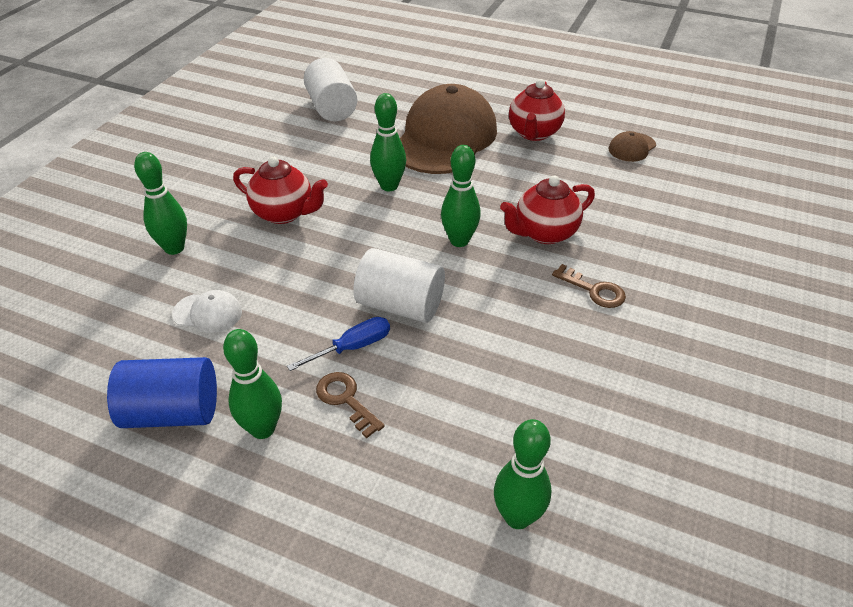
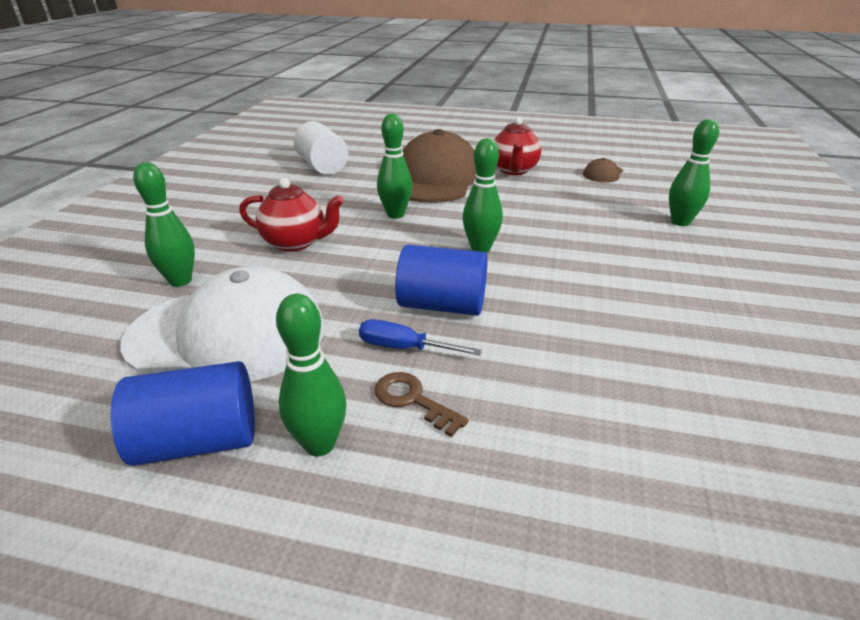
camera: 10 degrees left, 10 degrees down
white cap [172,290,242,333] -> white cap [120,266,324,381], size x2.45
blue screwdriver [287,317,390,371] -> blue screwdriver turned 120 degrees counterclockwise [359,319,482,356]
white cylinder [353,248,445,323] -> blue cylinder [395,244,488,316]
green bowling pin [494,419,551,529] -> green bowling pin moved to [669,119,719,226]
red teapot [500,176,595,244] -> none
brown key [552,264,626,308] -> none

